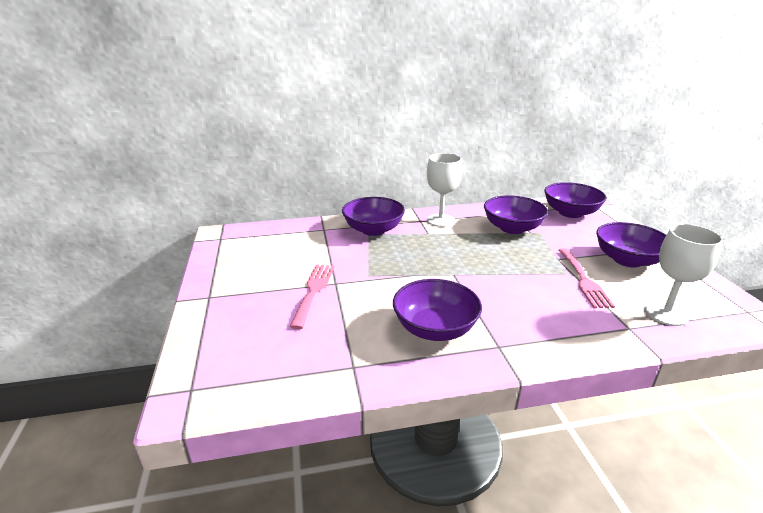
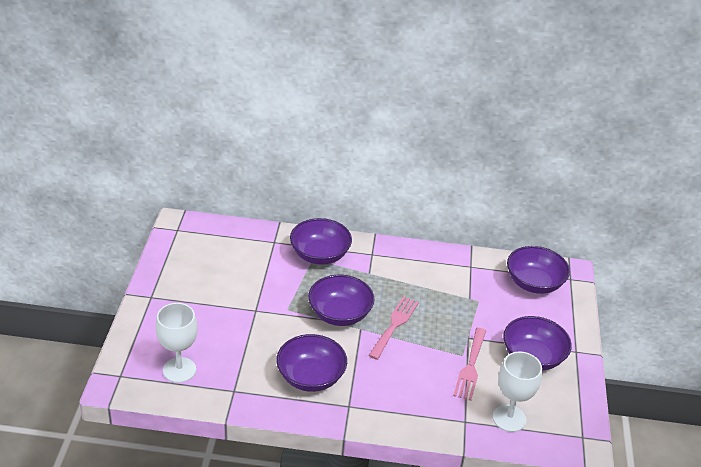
camera: 15 degrees right, 10 degrees up
pink fork [290,264,334,329] -> pink fork moved to [368,296,419,360]
white goblet [427,153,462,227] -> white goblet moved to [156,303,198,383]
purple bowl [484,195,548,234] -> purple bowl moved to [308,275,375,326]

